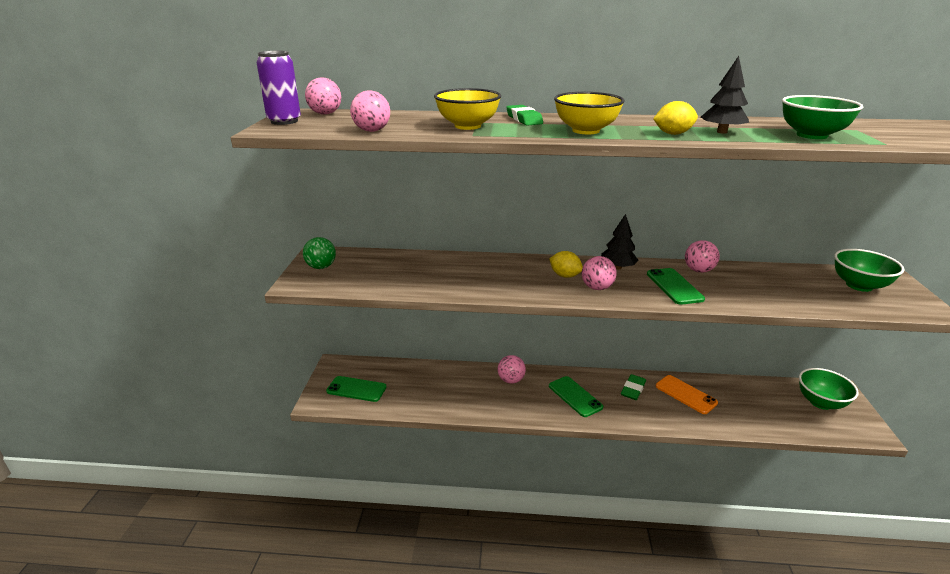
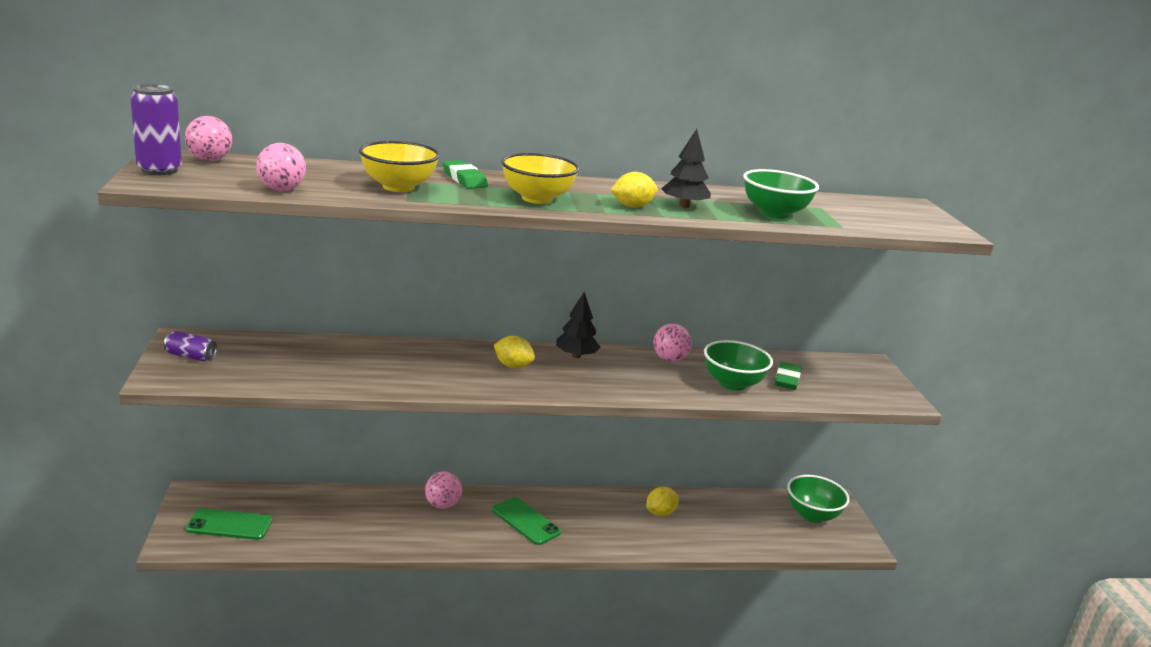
camera: 15 degrees left, 5 degrees down
green ball [303,237,336,269] -> purple can [164,331,217,361]
pink ball [582,256,617,290] -> none
green eraser [621,374,646,400] -> green eraser moved to [775,362,802,390]
green phone [647,268,705,305] -> none
orange phone [656,375,718,414] -> yellow lemon [646,487,679,516]
green bowl [834,249,905,292] -> green bowl moved to [704,340,773,391]

